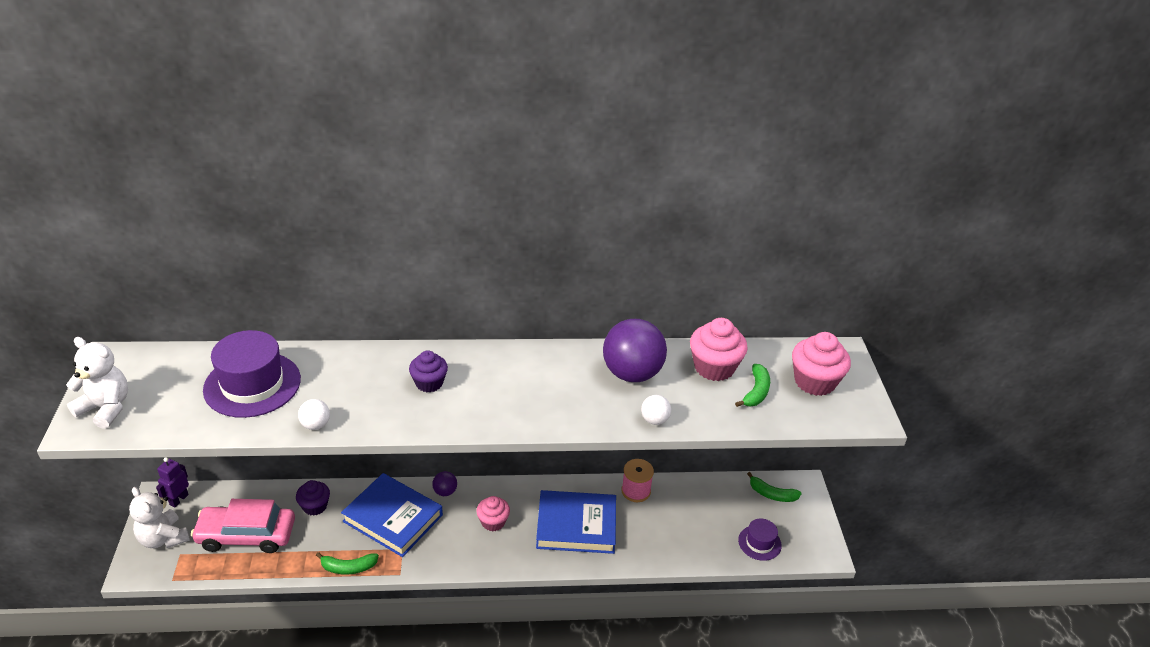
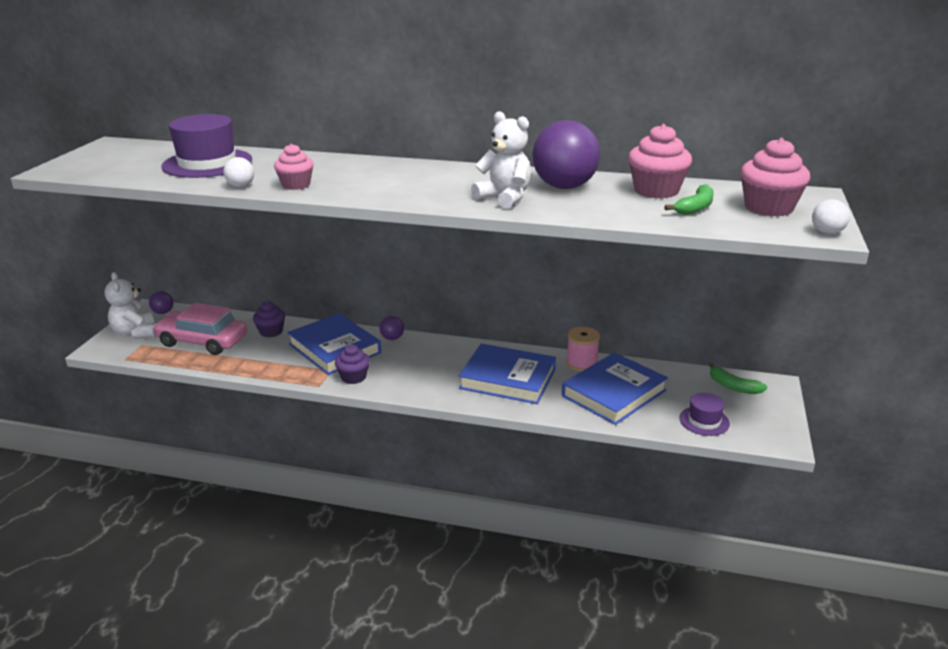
camera: 20 degrees right, 10 degrees down
white teddy bear [66,337,128,429] -> white teddy bear moved to [471,111,531,209]
purple robot [156,457,189,508] -> purple ball [149,291,174,314]
green banana [316,552,379,574] -> none
purple cupcake [409,350,448,393] -> purple cupcake moved to [335,345,370,384]
pink cupcake [476,496,510,531] -> pink cupcake moved to [274,144,314,190]
white ball [641,395,671,425] -> white ball moved to [812,199,850,234]
none -> blue book [562,352,668,425]

